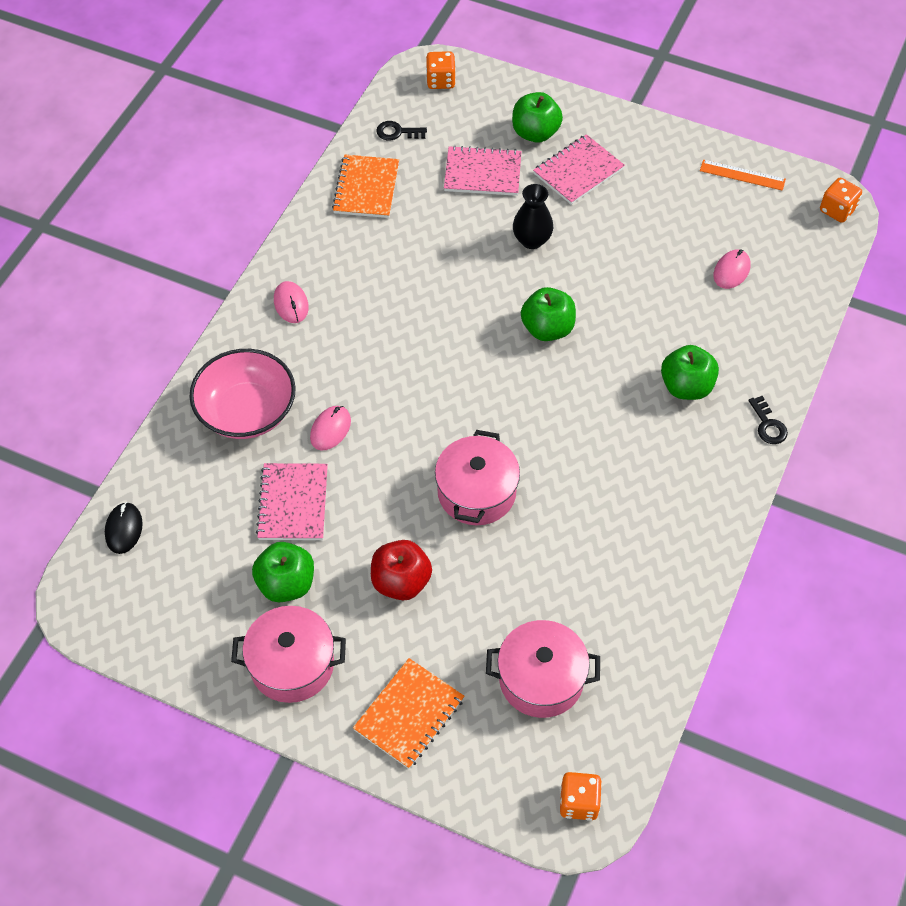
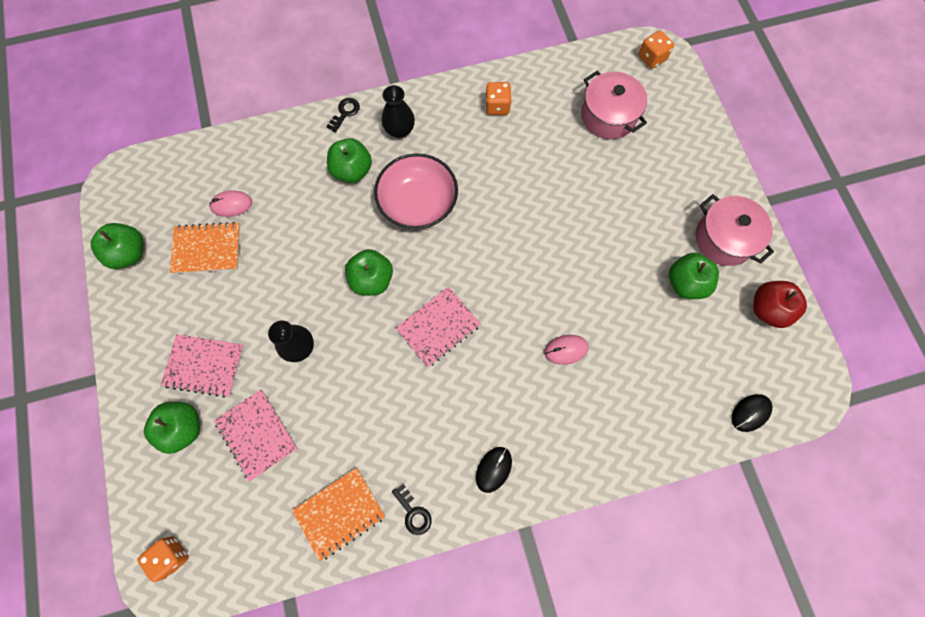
camera: 130 degrees left, 15 degrees up
pink bowl [189,349,296,439] -> pink bowl moved to [374,153,458,229]
pink notebook [256,463,328,540] -> pink notebook moved to [396,287,481,367]
pink mouse [274,281,309,323] -> black mouse [476,447,512,493]
orange notebook [353,658,465,769] -> orange notebook moved to [170,222,240,274]
red apple [371,540,432,600] -> red apple moved to [753,281,807,328]
black key [376,121,427,140] -> black key moved to [392,484,431,535]
pink pot [435,430,520,525] -> none
orange ruler [700,160,786,191] -> green apple [91,223,144,269]
orange dice [820,178,862,223] -> orange dice moved to [485,82,511,115]
none -> black vase [382,85,415,138]

